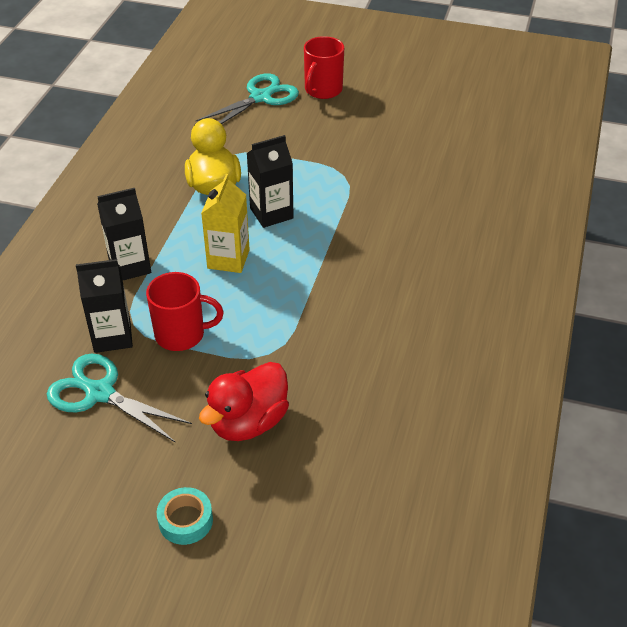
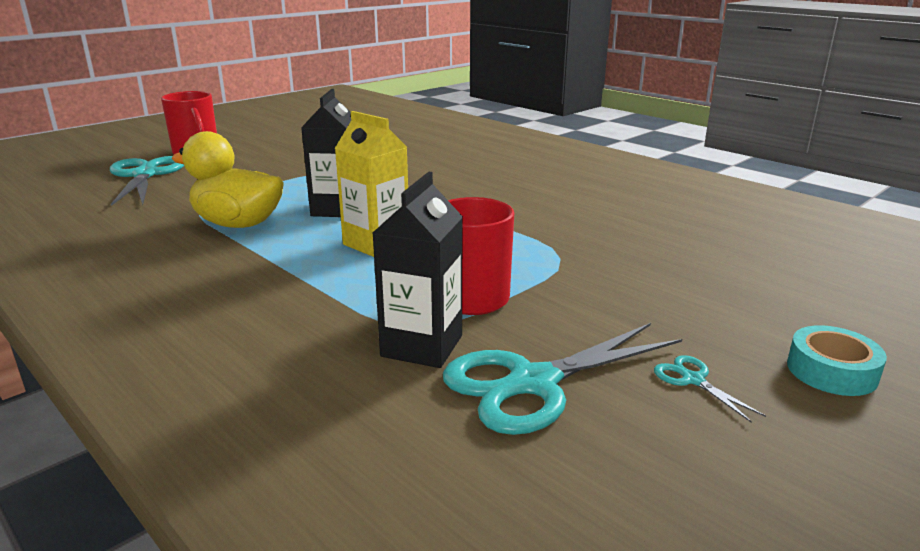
camera: 60 degrees left, 20 degrees down
black carton [97,188,151,280] -> none
red duck [199,362,289,441] -> none
none -> turquoise scissors [654,355,766,423]

